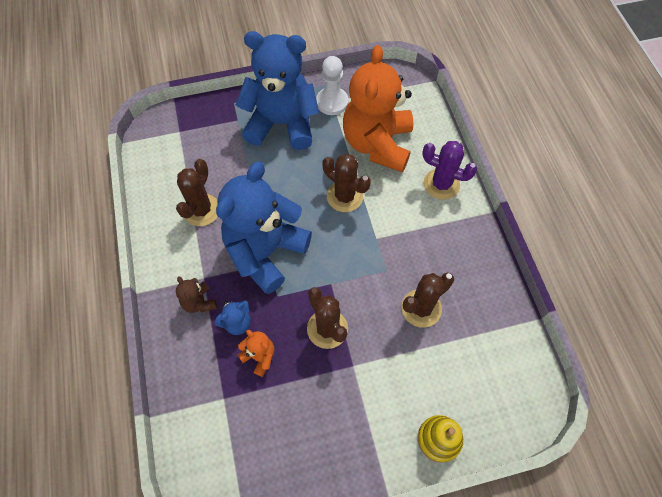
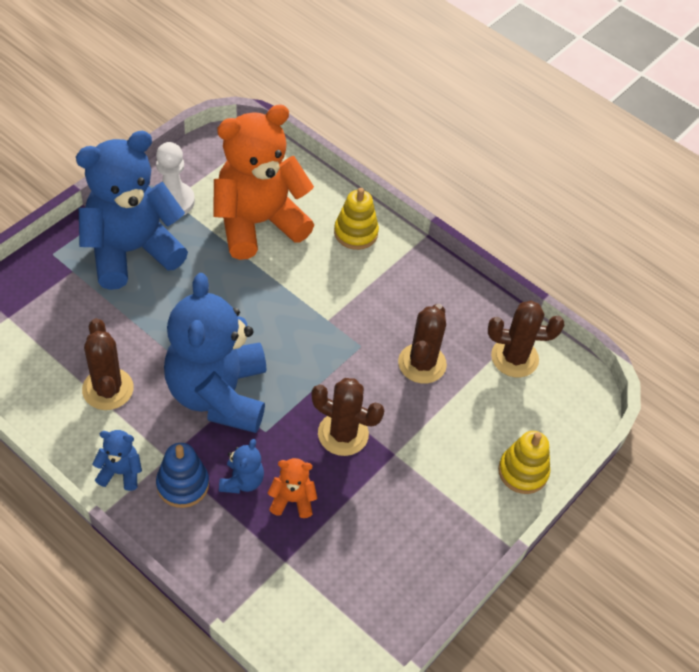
camera: 40 degrees left, 10 degrees down
brown teddy bear [176,276,217,313] -> blue stacking toy [156,443,209,508]
brown cactus [322,154,371,212] -> brown cactus moved to [488,301,564,377]
orange teddy bear [343,45,413,172] -> orange teddy bear turned 90 degrees clockwise [213,104,314,260]
purple cactus [422,141,477,200] -> yellow stacking toy [334,188,379,250]
none -> blue teddy bear [92,430,142,491]

